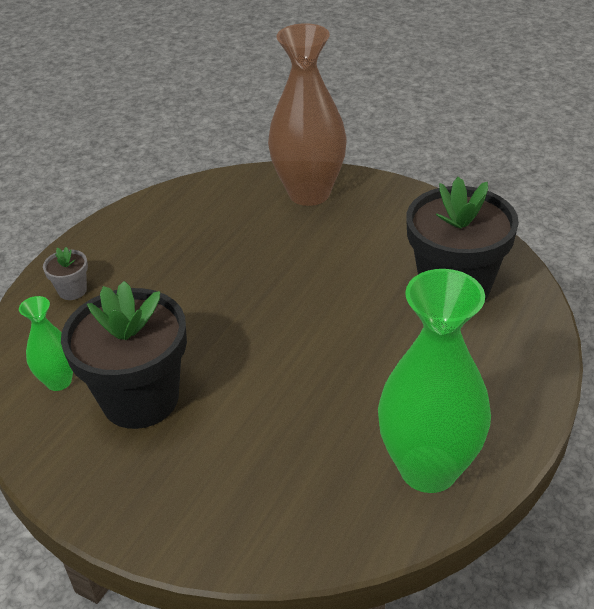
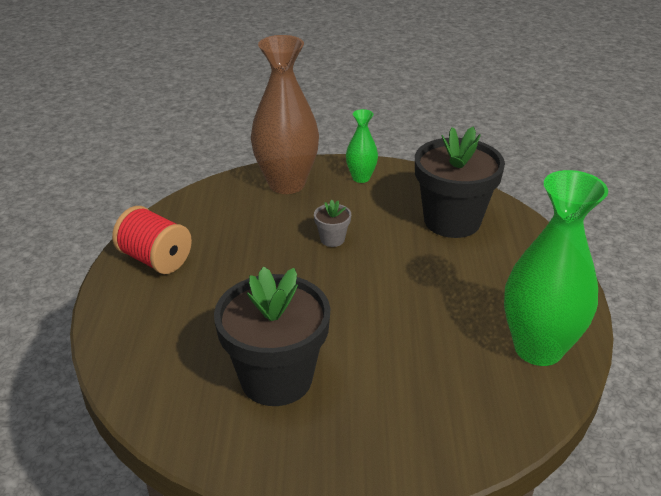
camera: 30 degrees left, 5 degrees down
green vase [19,296,73,391] -> green vase moved to [346,109,378,183]
grey flower pot [43,247,88,300] -> grey flower pot moved to [314,200,351,247]
none -> red spool [112,206,192,274]

